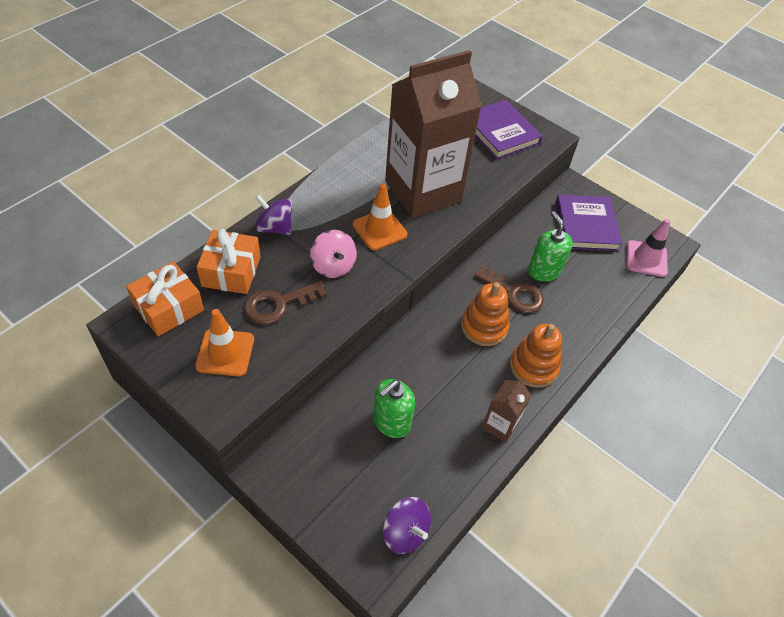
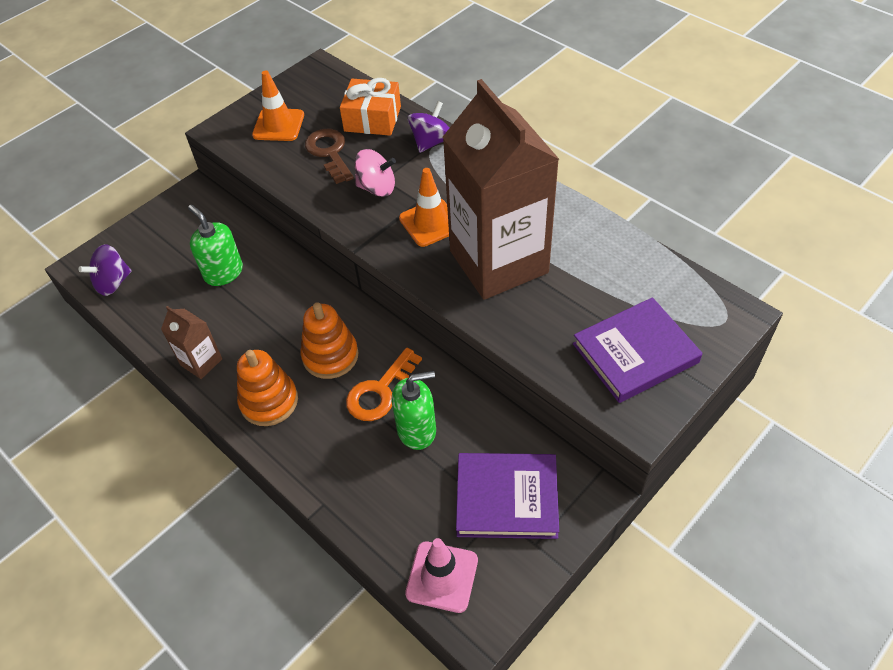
camera: 100 degrees right, 0 degrees up
orange gift [126,261,204,336] -> none
pink spinning top [310,230,357,278] -> pink spinning top turned 150 degrees counterclockwise [355,149,396,197]
brown key [474,265,544,313] -> orange key [346,347,422,421]

